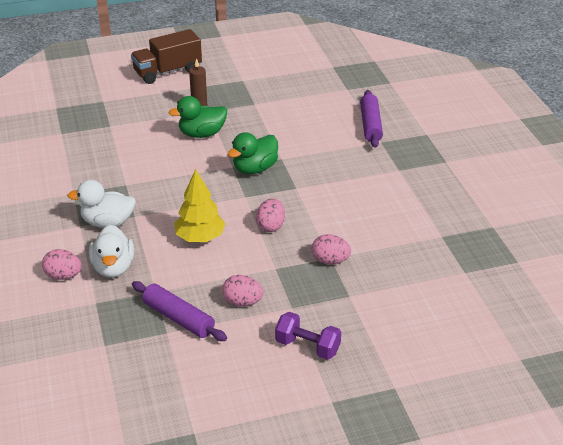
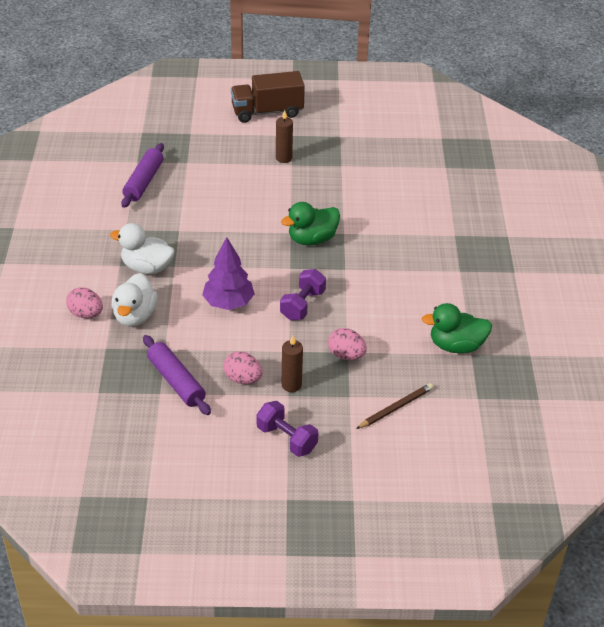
camera: 15 degrees right, 5 degrees up
green duck [169,96,227,138] -> green duck moved to [421,303,492,353]
yellow tree [174,169,226,242] -> purple tree [202,237,255,310]
pink egg [256,198,285,232] -> purple dumbbell [280,269,326,320]
purple rolling pin [360,90,383,148] -> purple rolling pin moved to [121,143,164,208]
none -> brown candle [282,335,303,392]
none -> brown pencil [356,383,433,429]

